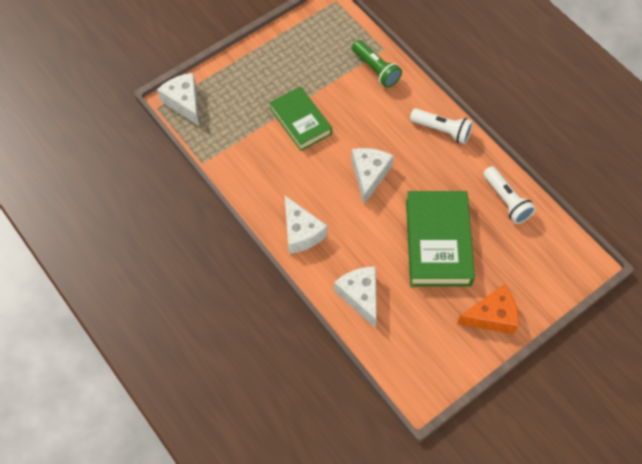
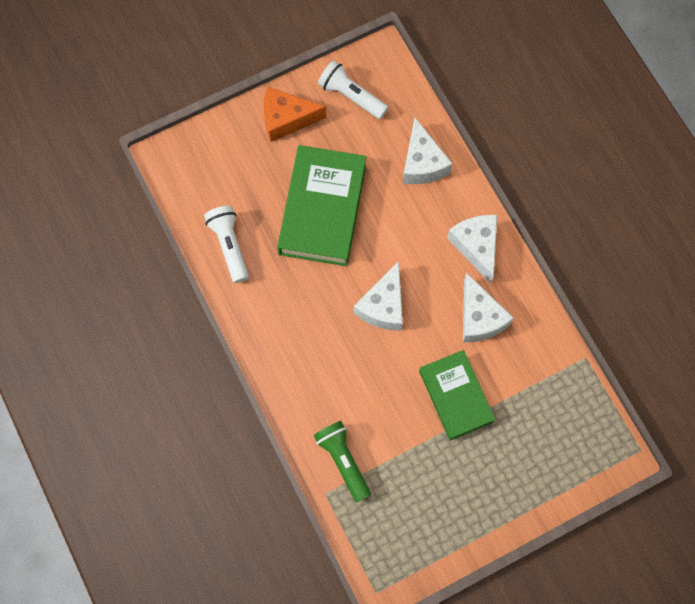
camera: 170 degrees left, 10 degrees up
white cheese [157,73,199,126] -> white cheese moved to [463,273,514,342]
white flashlight [410,108,473,144] -> white flashlight moved to [318,60,388,119]

